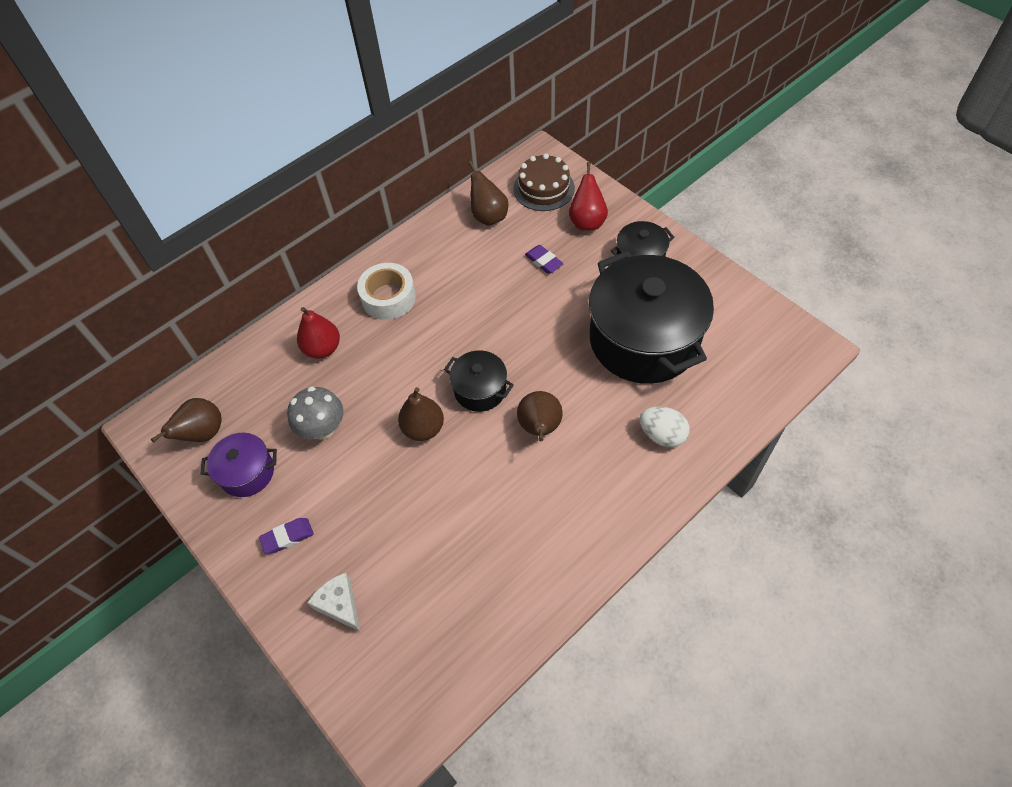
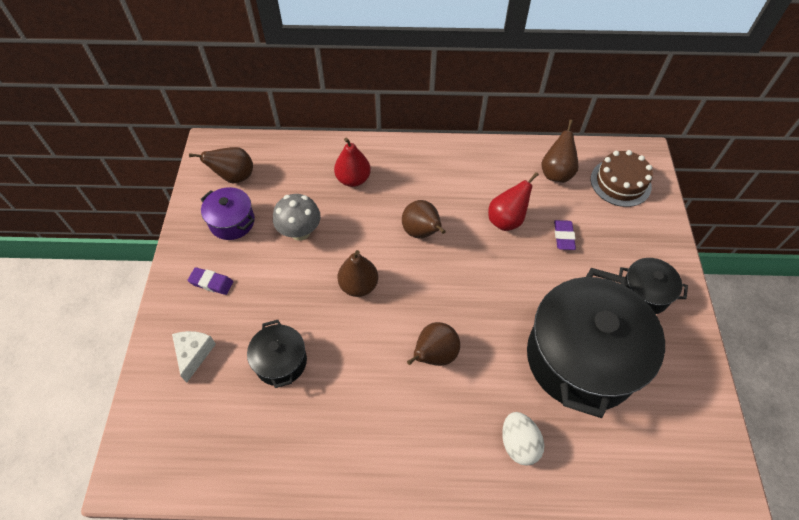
camera: 40 degrees right, 0 degrees up
white tape [357,263,416,320] -> none
black pot [444,350,514,412] -> black pot moved to [247,320,307,388]
red pear [569,162,608,230] -> red pear moved to [488,172,539,231]
none -> brown pear [402,200,446,238]

